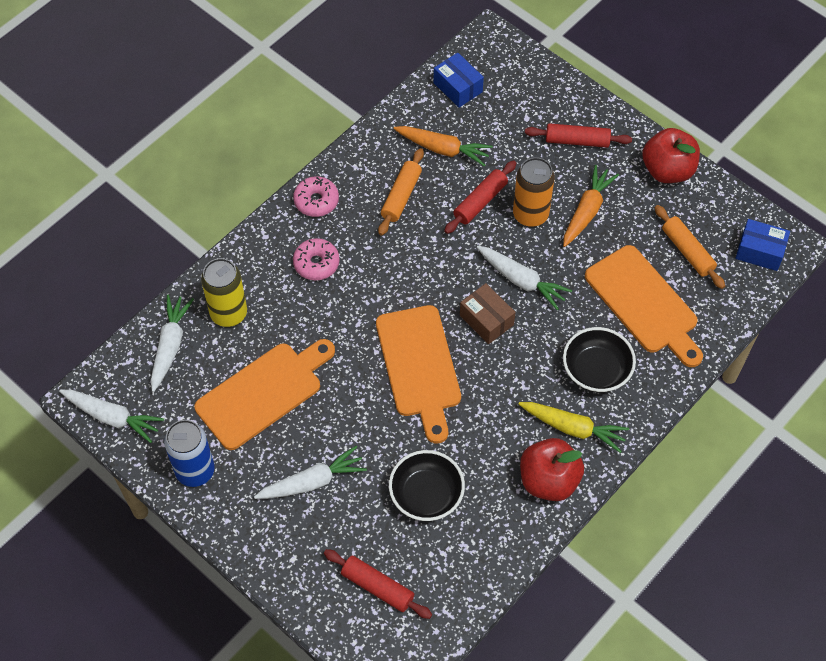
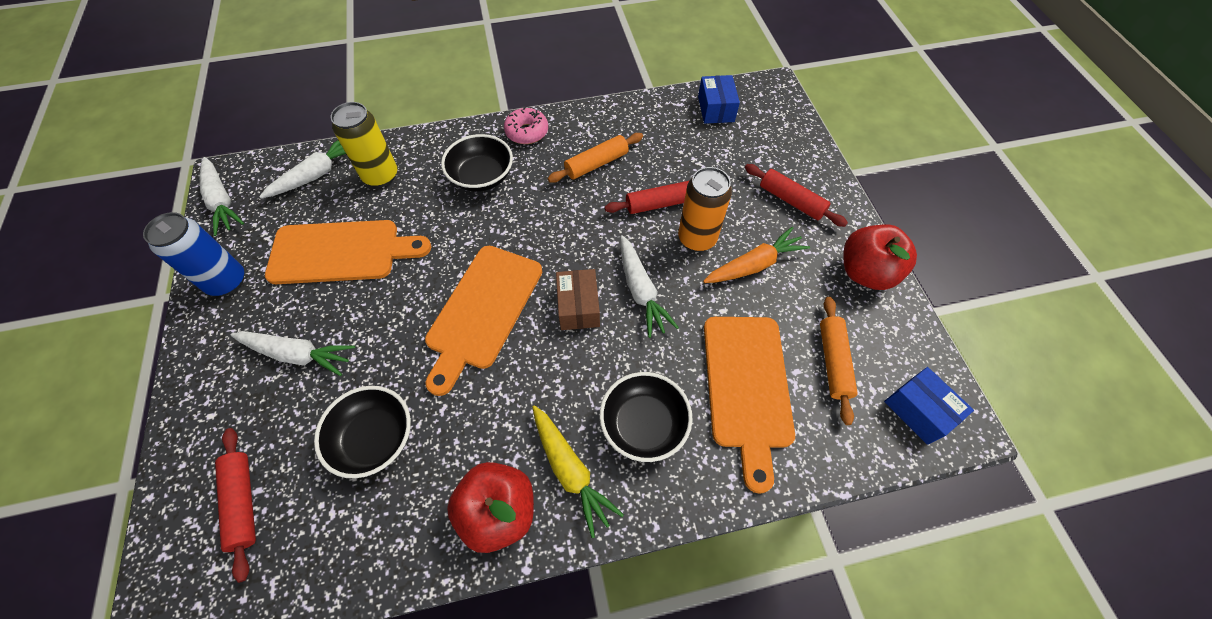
camera: 35 degrees right, 0 degrees up
pink donut [293,238,340,280] -> black bowl [441,134,513,192]
orange carrot [394,126,493,167] -> none

